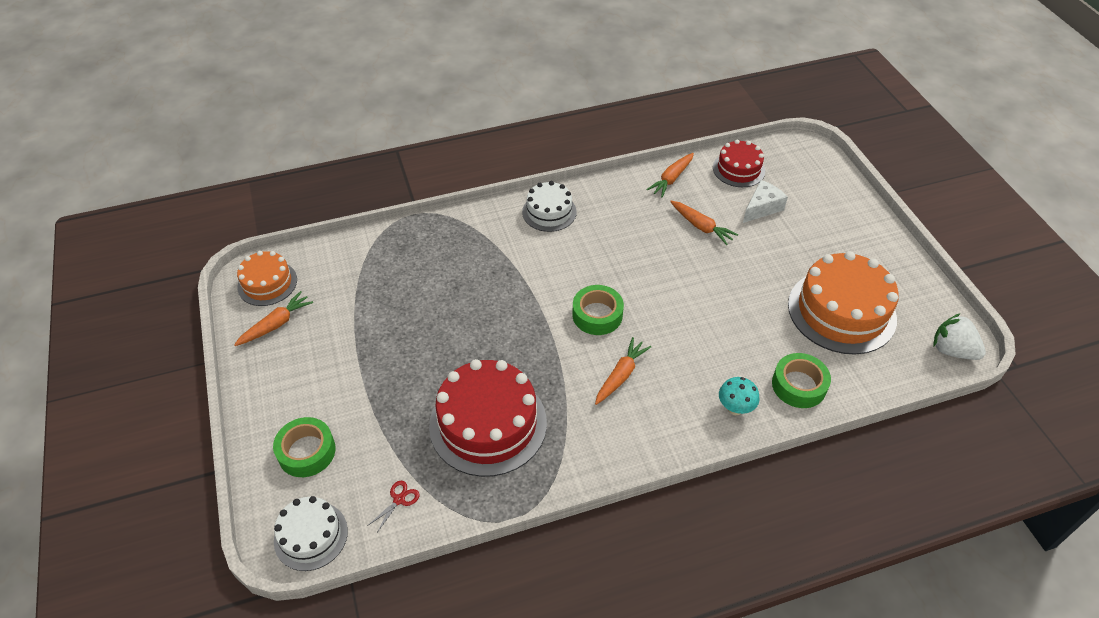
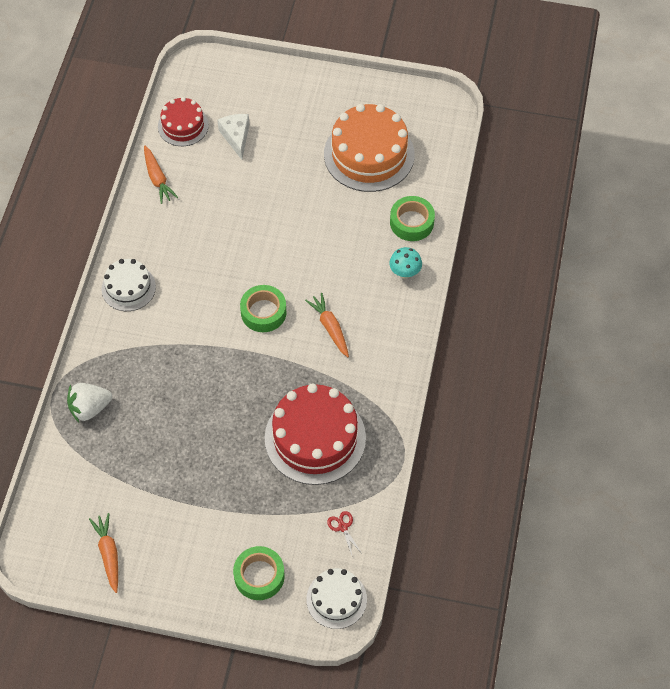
camera: 60 degrees left, 10 degrees up
orange cake [237,251,297,306] -> none
orange carrot [670,201,738,245] -> none
white strawberry [934,313,986,360] -> white strawberry moved to [67,383,112,422]

